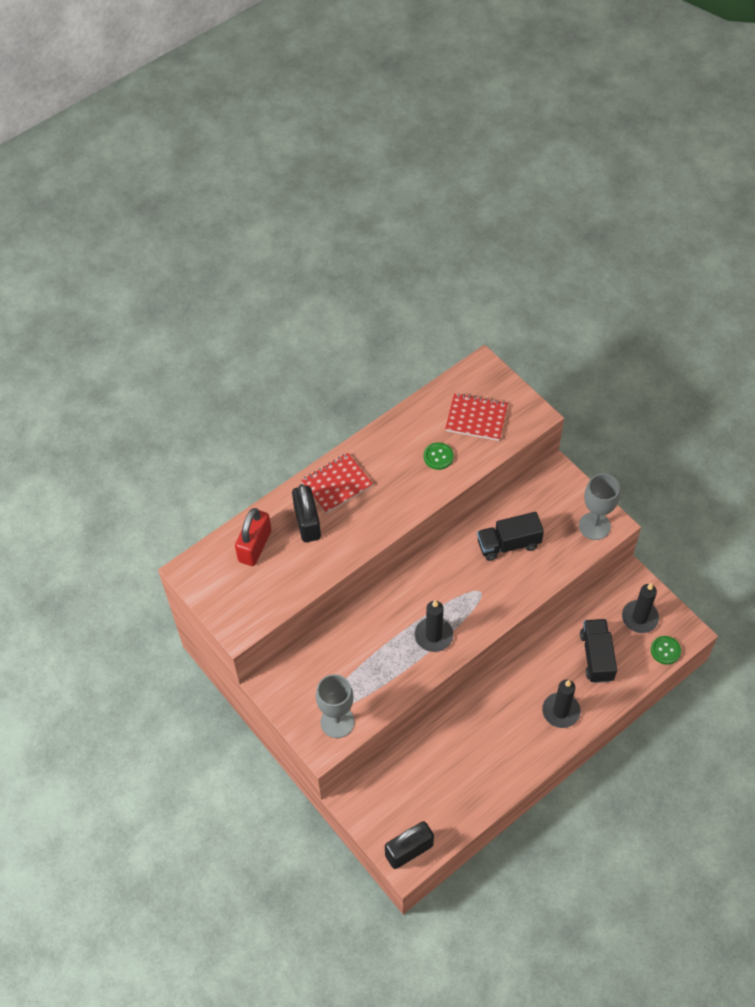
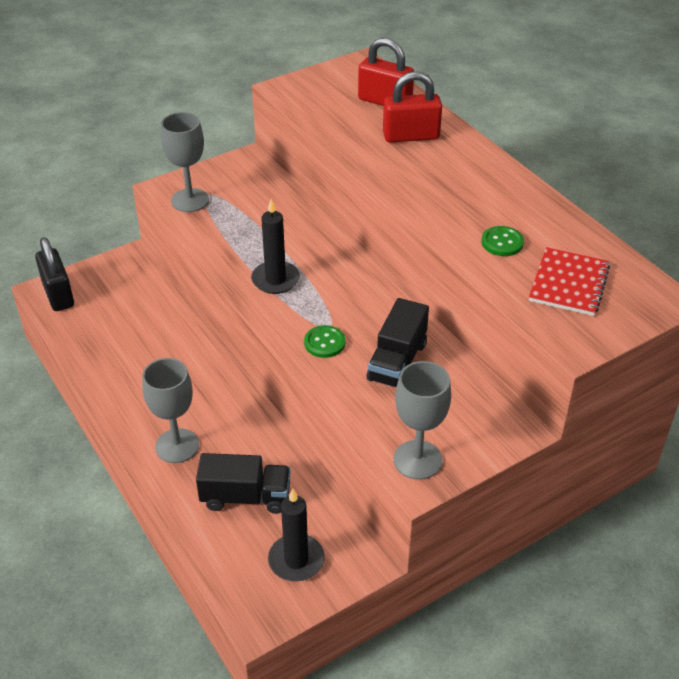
camera: 95 degrees right, 15 degrees down
black padlock [292,484,321,542] -> red padlock [383,71,442,142]
red notebook [301,453,373,514] -> none
black truck [477,512,544,561] -> black truck turned 150 degrees counterclockwise [367,298,429,387]
black candle [542,680,581,728] -> grey goblet [142,358,199,463]
green button [651,636,681,665] -> green button moved to [304,325,345,358]

